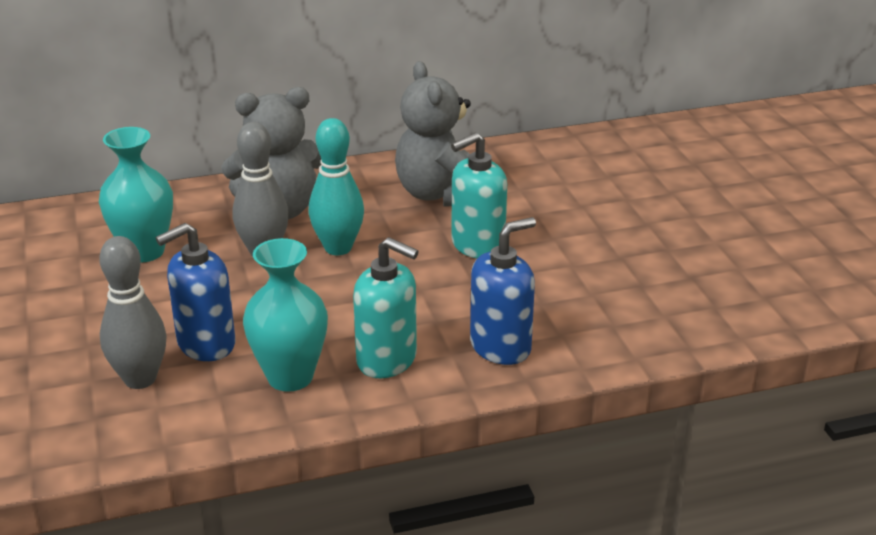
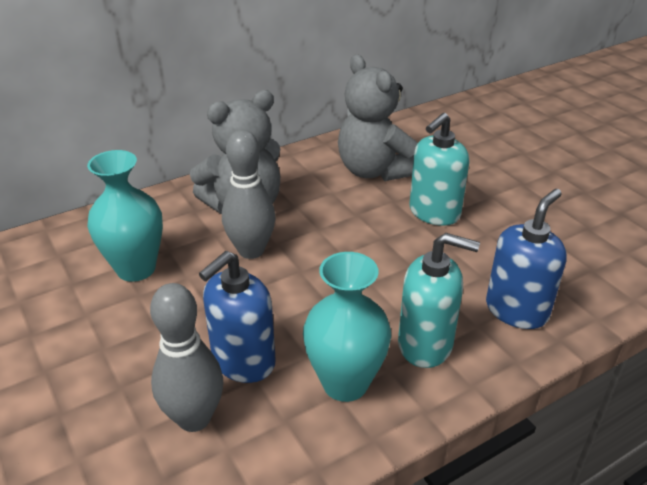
camera: 15 degrees left, 5 degrees up
turquoise bowling pin [308,118,364,255] -> none

